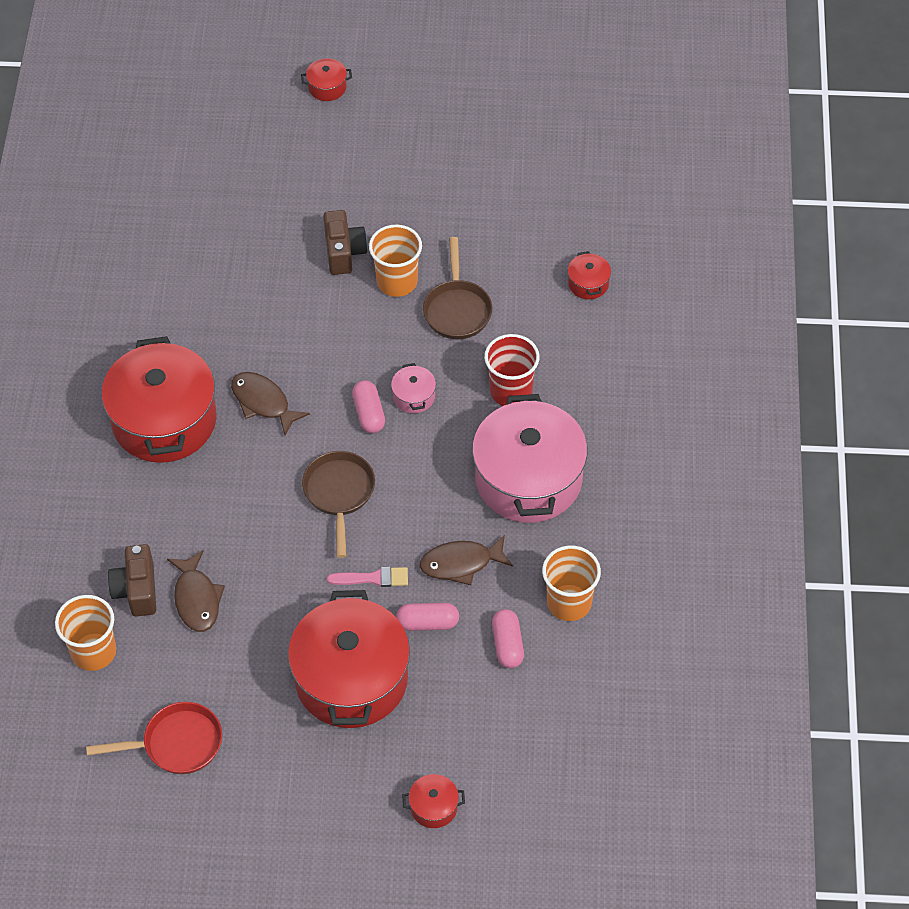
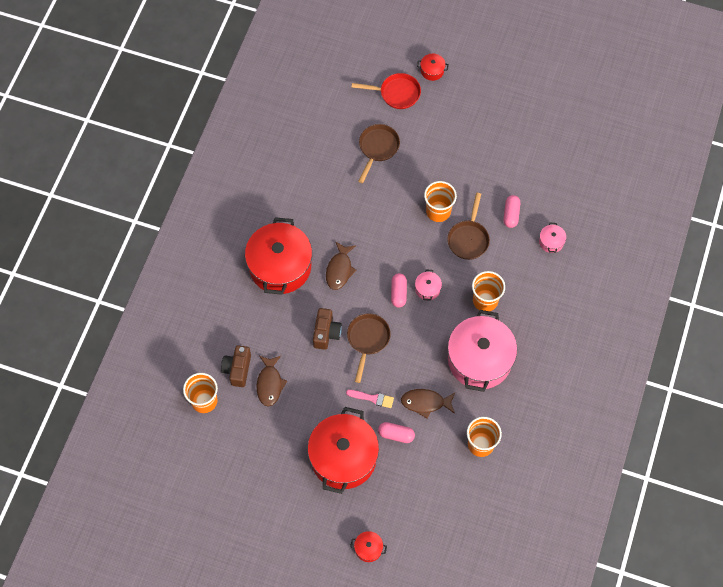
camera: 15 degrees right, 10 degrees up
red pan [86,702,222,774] -> red pan moved to [352,73,421,109]
brown fish [231,372,310,436] -> brown fish turned 135 degrees counterclockwise [326,241,357,290]
brown camera [323,210,368,275] -> brown camera moved to [313,308,342,350]
red cup [484,334,540,406] -> orange cup [472,271,505,311]
pink capsule [492,609,524,668] -> pink capsule moved to [504,195,520,228]
red pot [568,251,611,299] -> pink pot [539,223,566,253]
none -> brown pan [358,124,400,183]

